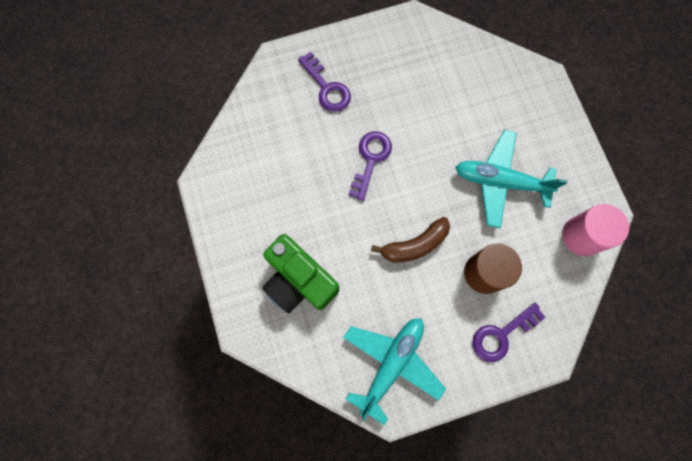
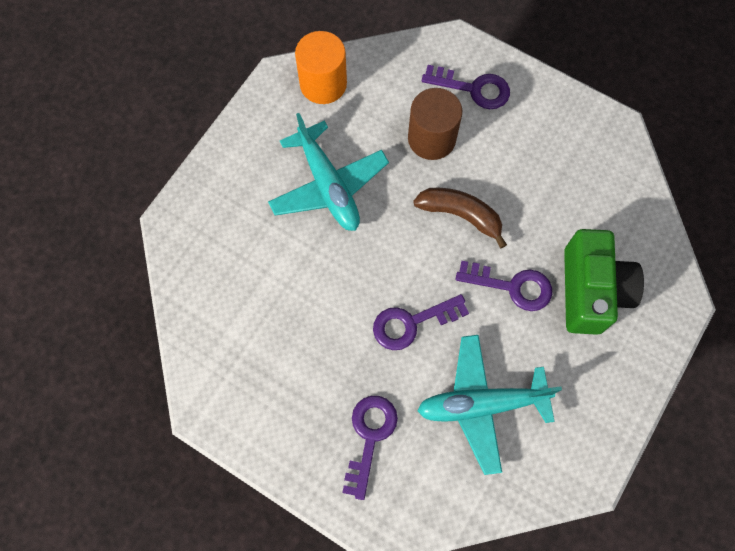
camera: 130 degrees left, 5 degrees down
turquoise plane [344,318,446,425] -> turquoise plane moved to [417,335,562,475]
pink cylinder [562,204,629,256] -> orange cylinder [295,31,347,104]
none -> purple key [456,261,552,311]

